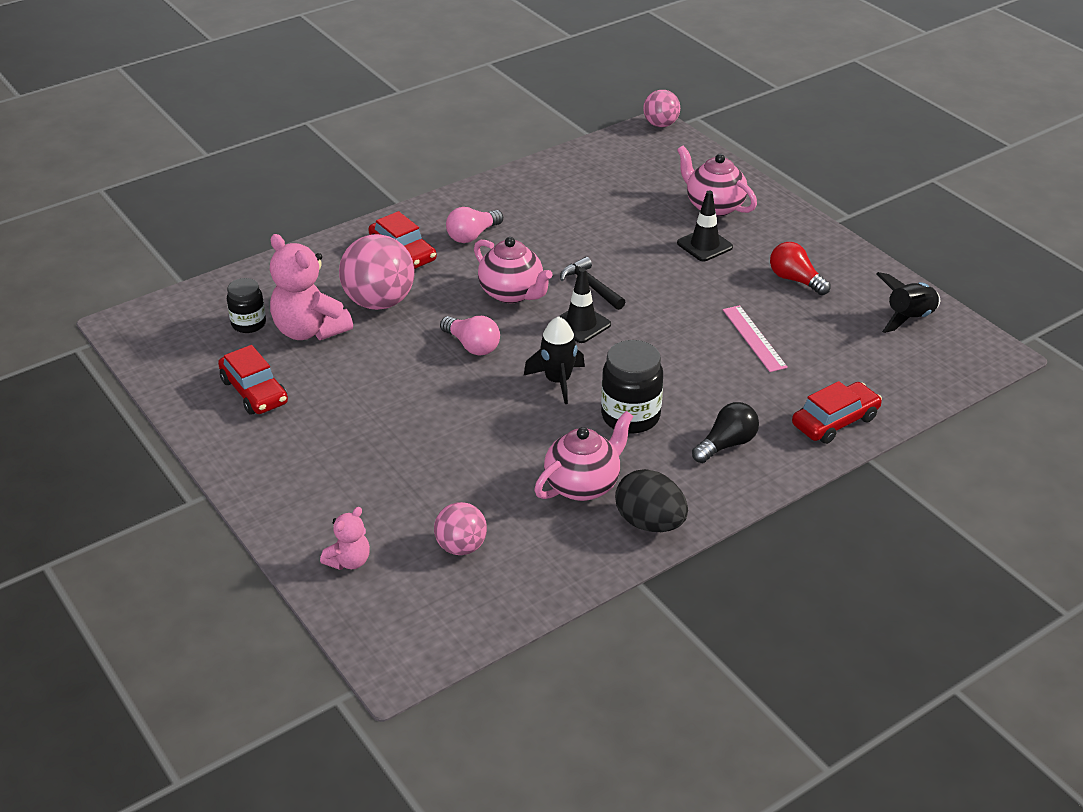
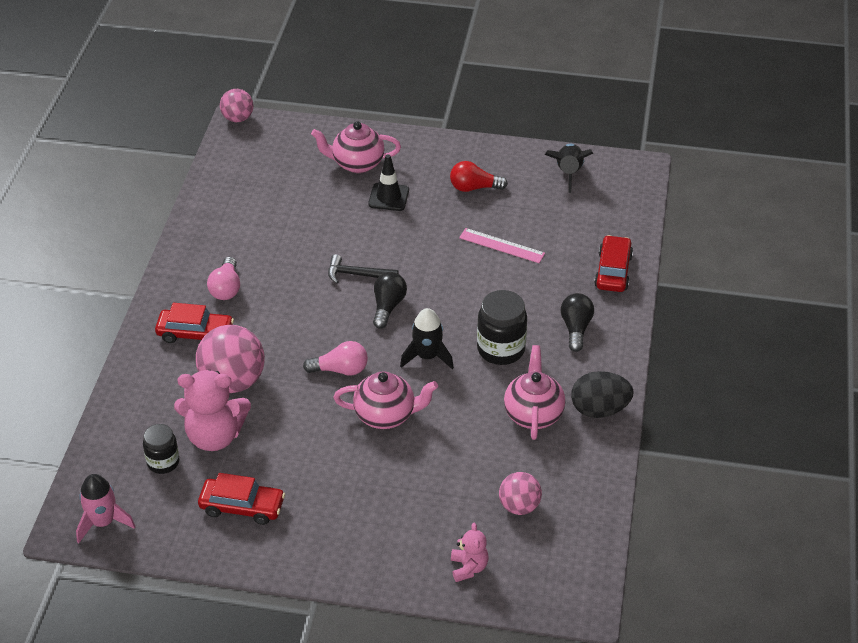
camera: 45 degrees left, 5 degrees up
pink teapot [474,237,553,303] -> pink teapot moved to [333,371,438,429]
black traffic cone [559,268,611,343] -> black light bulb [373,272,407,329]
none -> pink rocket [76,474,136,543]

